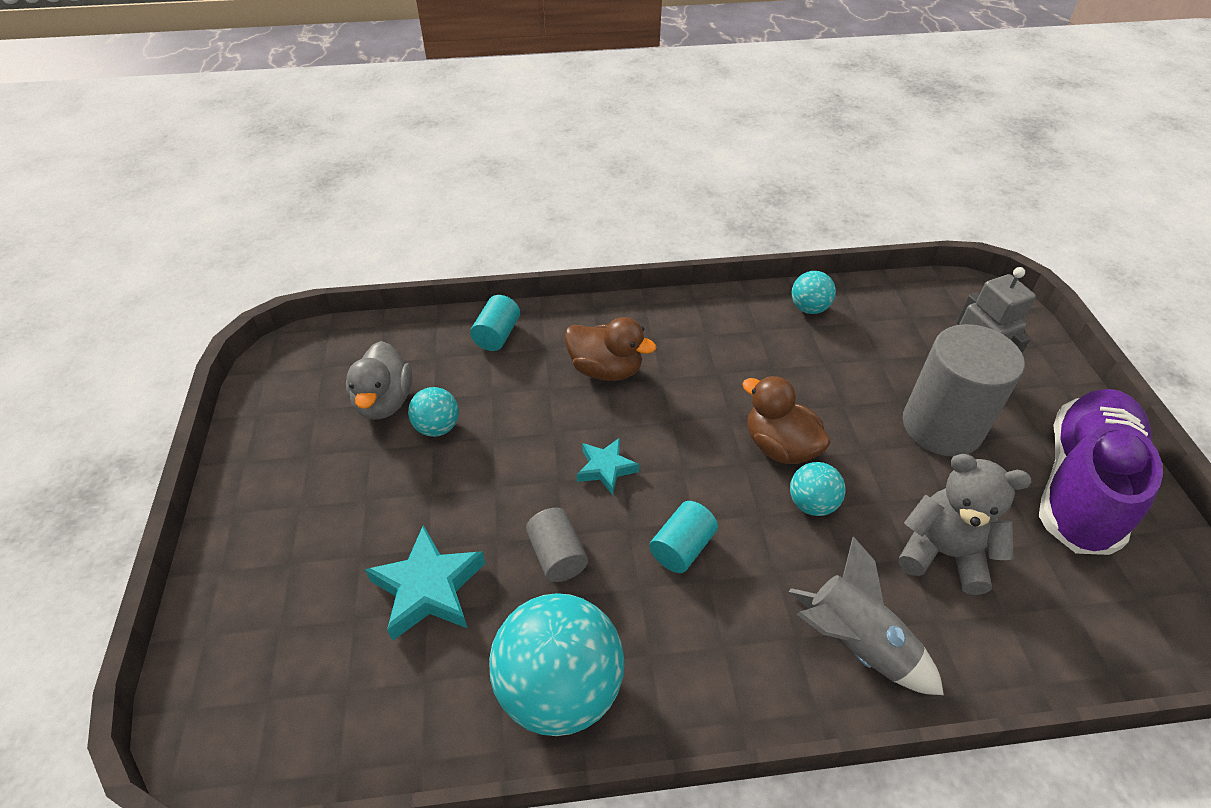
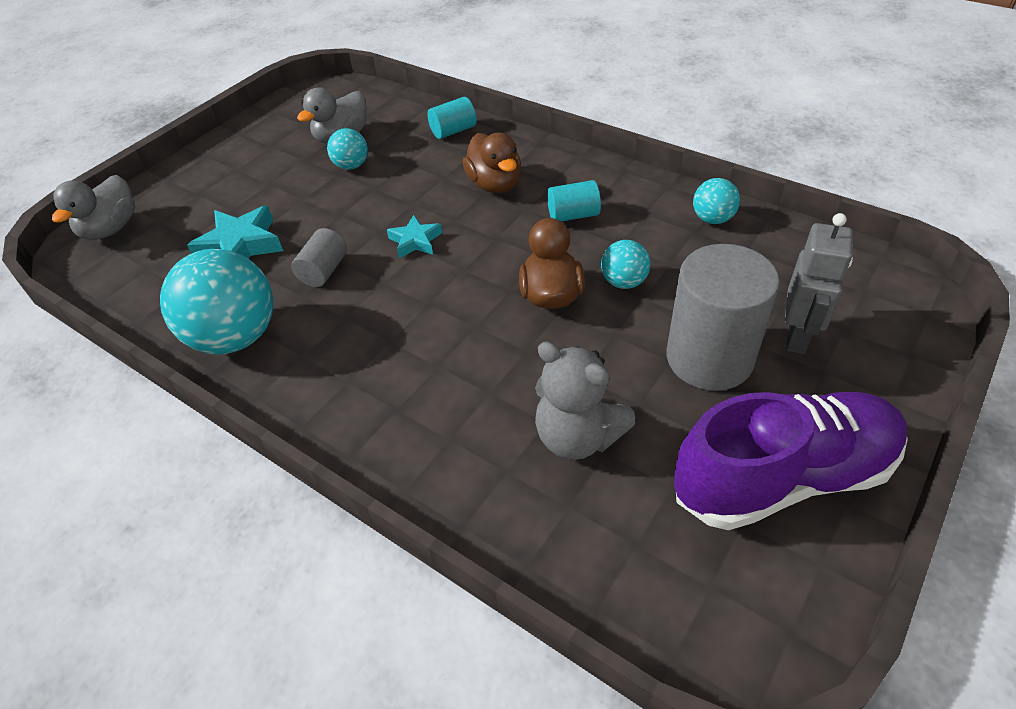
camera: 45 degrees right, 0 degrees up
turquoise cylinder [649,501,718,573] -> turquoise cylinder moved to [547,180,601,221]
grey rocket [789,536,944,695] -> none
turquoise ball [790,462,846,516] -> turquoise ball moved to [601,240,651,289]
grey teddy bear [898,454,1031,595] -> grey teddy bear turned 150 degrees clockwise [535,341,635,460]
none -> grey duck [51,175,135,240]

